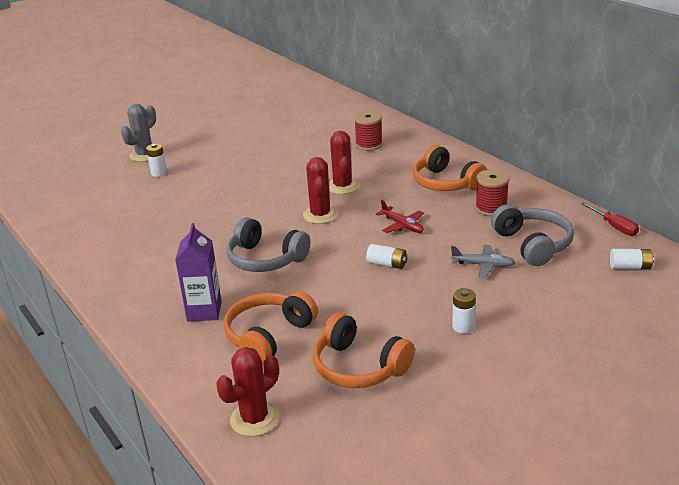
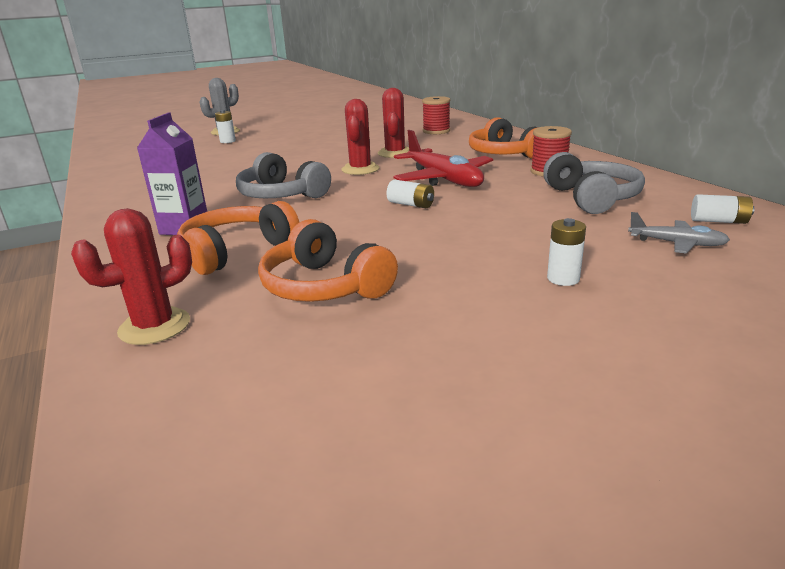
camera: 10 degrees right, 5 degrees down
red plane [376,200,424,233] -> red plane [393,130,493,187], size x1.88
grey plane [451,245,515,277] -> grey plane moved to [628,212,730,254]
white battery [452,288,476,334] -> white battery moved to [547,218,586,286]
red screwdriver [581,202,639,236] -> none

